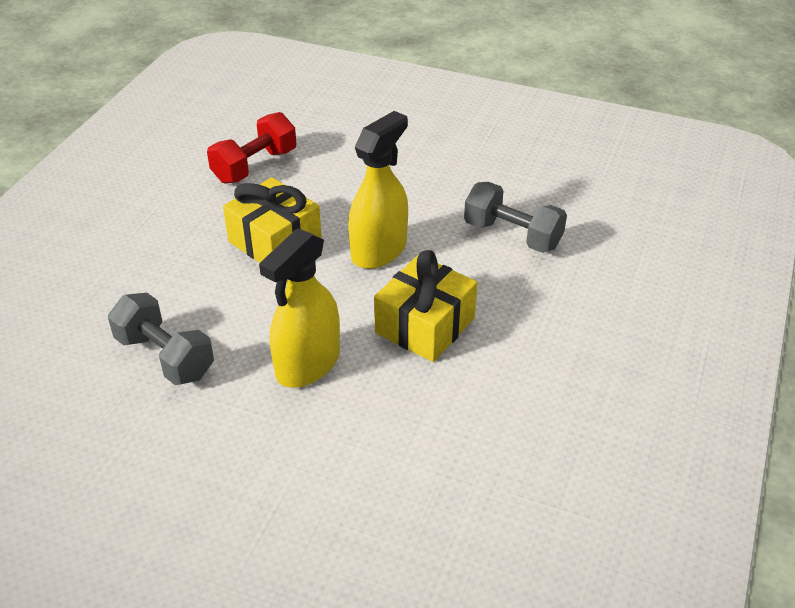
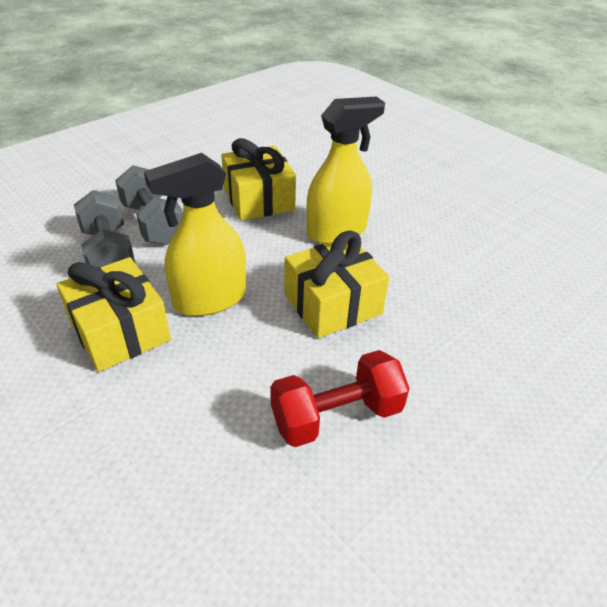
camera: 25 degrees right, 0 degrees up
red dumbbell [207,112,296,184] -> red dumbbell moved to [270,350,410,447]
grey dumbbell [464,182,567,253] -> grey dumbbell moved to [115,165,183,245]
none -> yellow gift [57,257,171,372]

